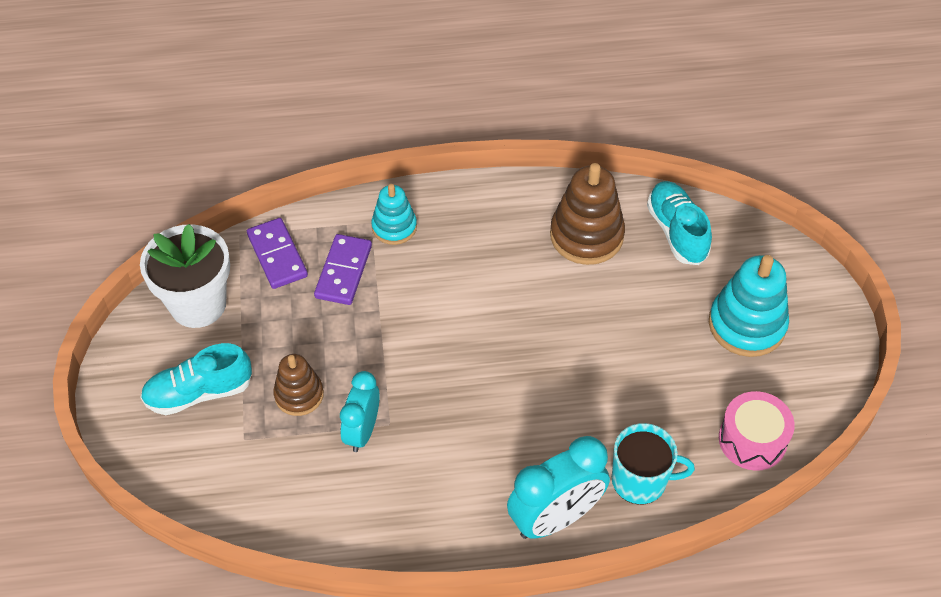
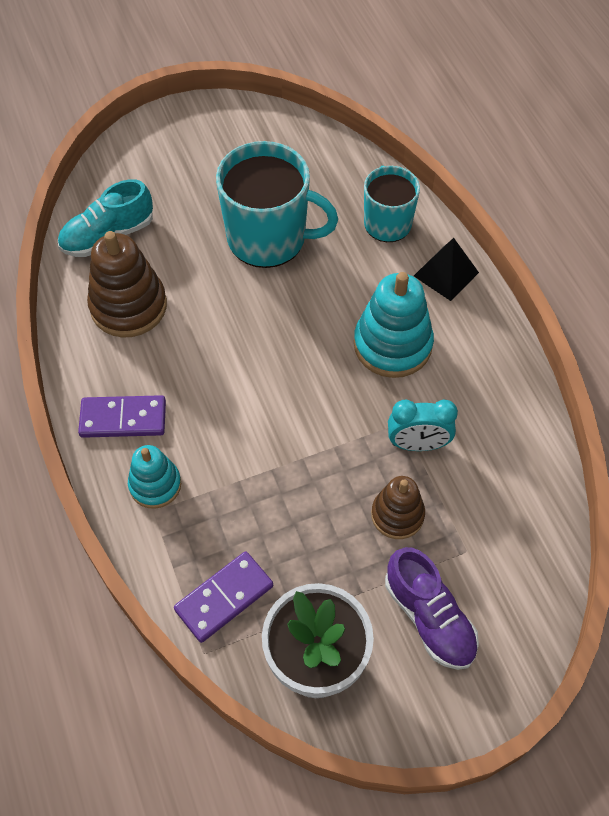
camera: 105 degrees left, 5 degrees up
turquoise shoe [140,343,252,415] -> purple shoe [385,547,479,670]
purple domino [314,234,372,305] -> purple domino moved to [78,395,166,438]
turquoise clock [507,436,610,539] -> black pyramid [414,238,479,301]
turquoise stacking toy [709,255,789,357] -> turquoise stacking toy moved to [354,272,434,378]
pink drum [719,391,795,471] -> none
none -> turquoise mug [216,141,338,268]

